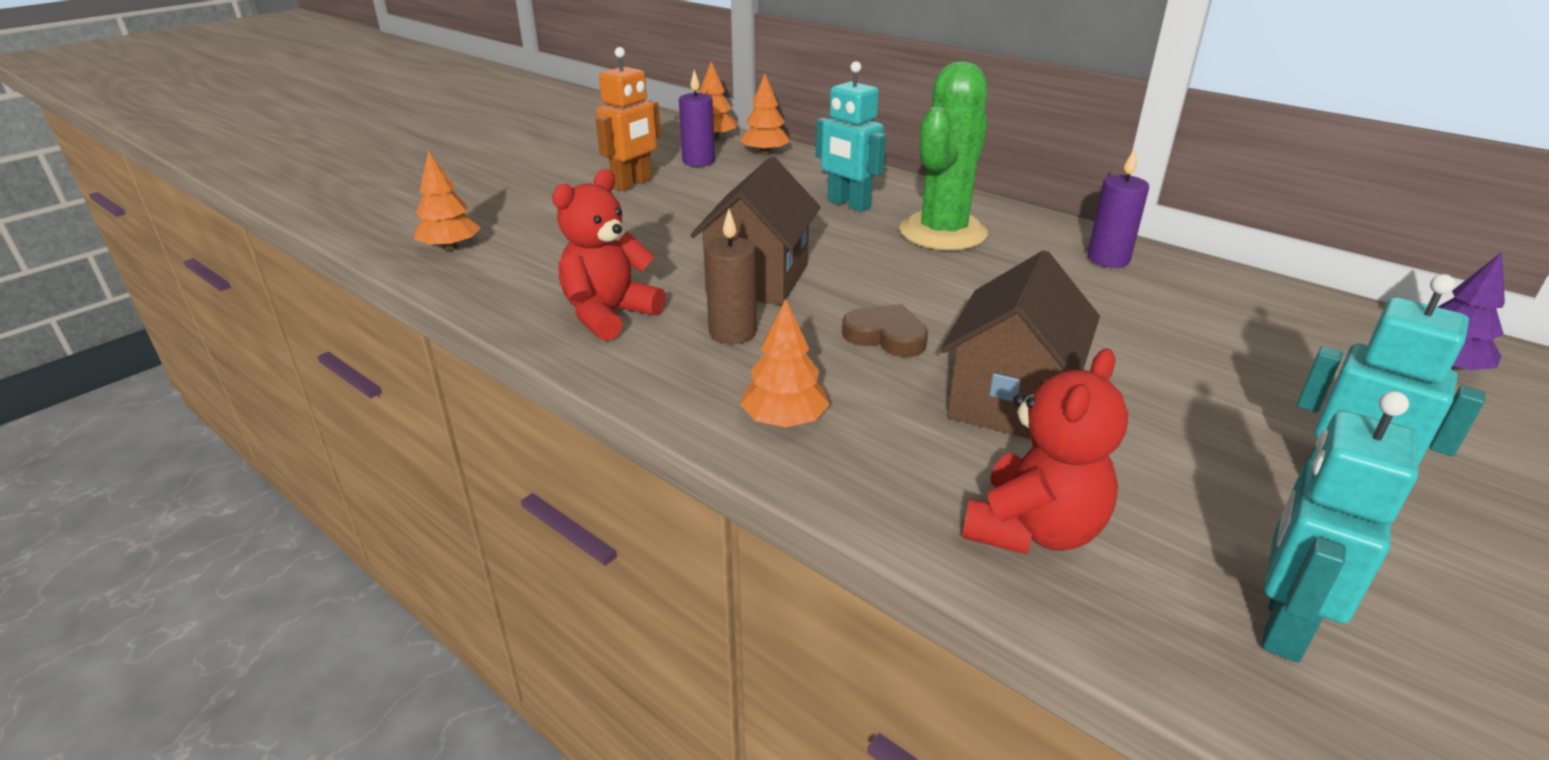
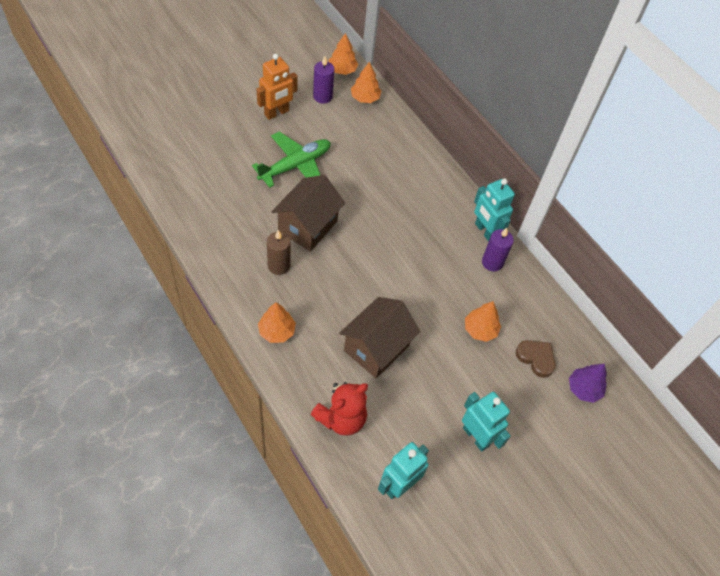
camera: 10 degrees right, 25 degrees up
orange tree [414,150,481,251] -> orange tree moved to [465,301,501,342]
red teddy bear [552,169,666,341] -> none
turquoise robot [816,61,886,212] -> turquoise robot moved to [474,179,515,242]
brown heart [842,304,928,357] -> brown heart moved to [516,340,556,378]
green cactus [900,61,988,250] -> none
none -> green plane [252,132,331,188]

